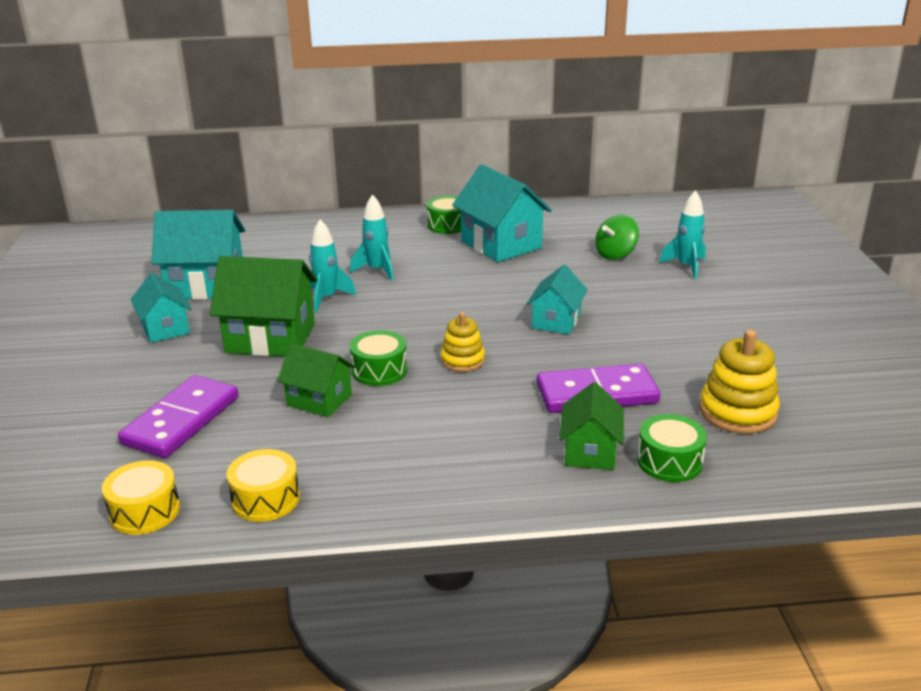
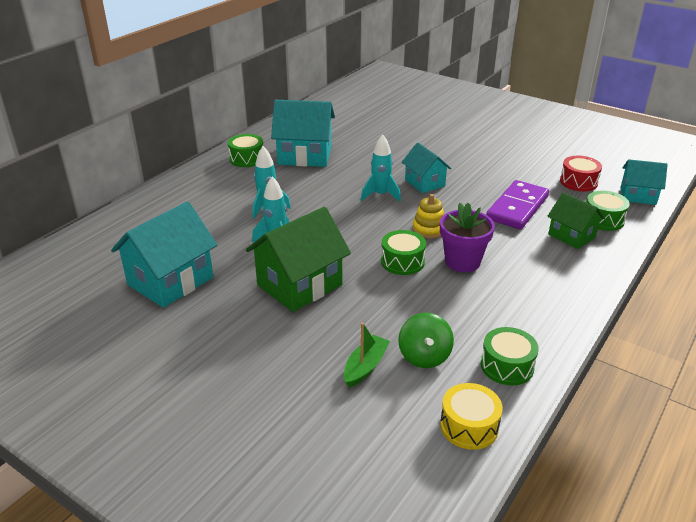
camera: 50 degrees left, 5 degrees up
purple domino [118,375,239,458] -> green boat [344,323,390,387]
turquoise house [130,273,192,343] -> turquoise house moved to [621,159,668,205]
yellow drum [226,449,300,522] -> green drum [481,327,539,385]
green house [277,344,356,417] -> none
green spinning top [595,215,639,260] -> green spinning top moved to [398,312,454,368]
turquoise rocket [659,190,706,279] -> turquoise rocket moved to [361,134,401,202]
yellow stacking toy [699,330,780,434] -> red drum [560,156,602,192]
none -> purple flower pot [440,203,495,272]

